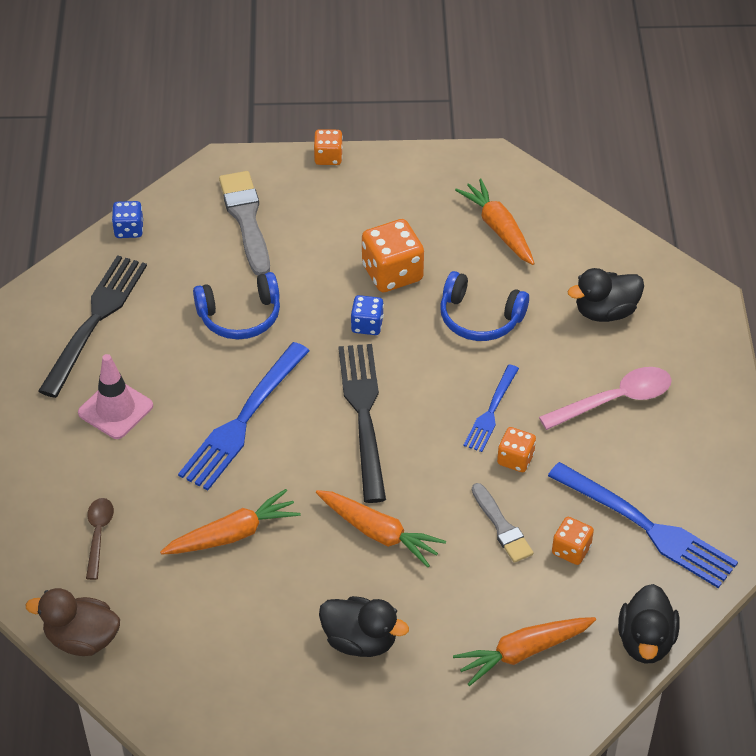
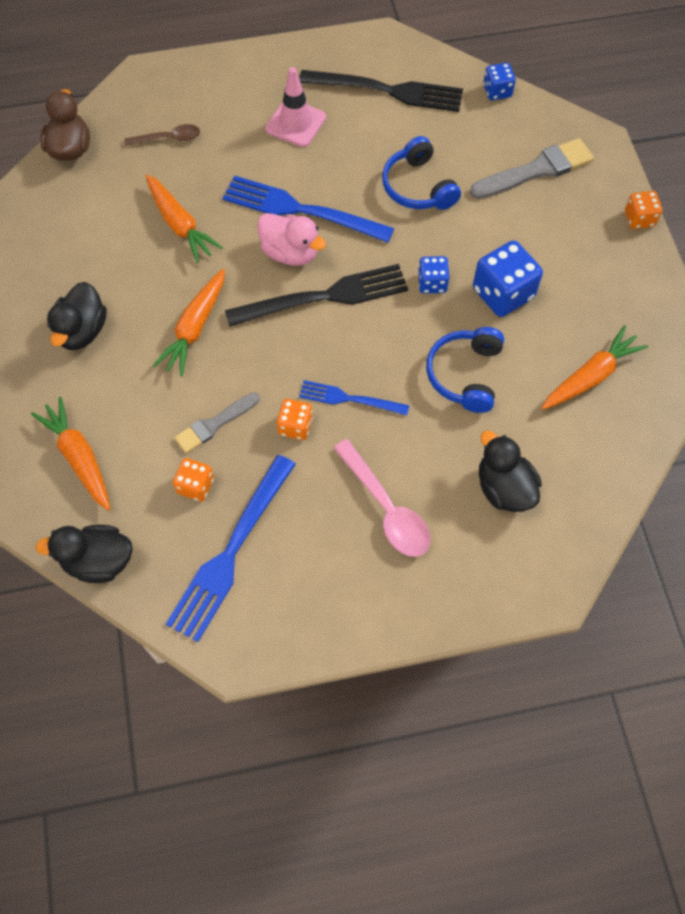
camera: 80 degrees right, 15 degrees up
orange dice [362,219,424,292] -> blue dice [473,240,543,317]
none -> pink duck [257,213,326,266]

